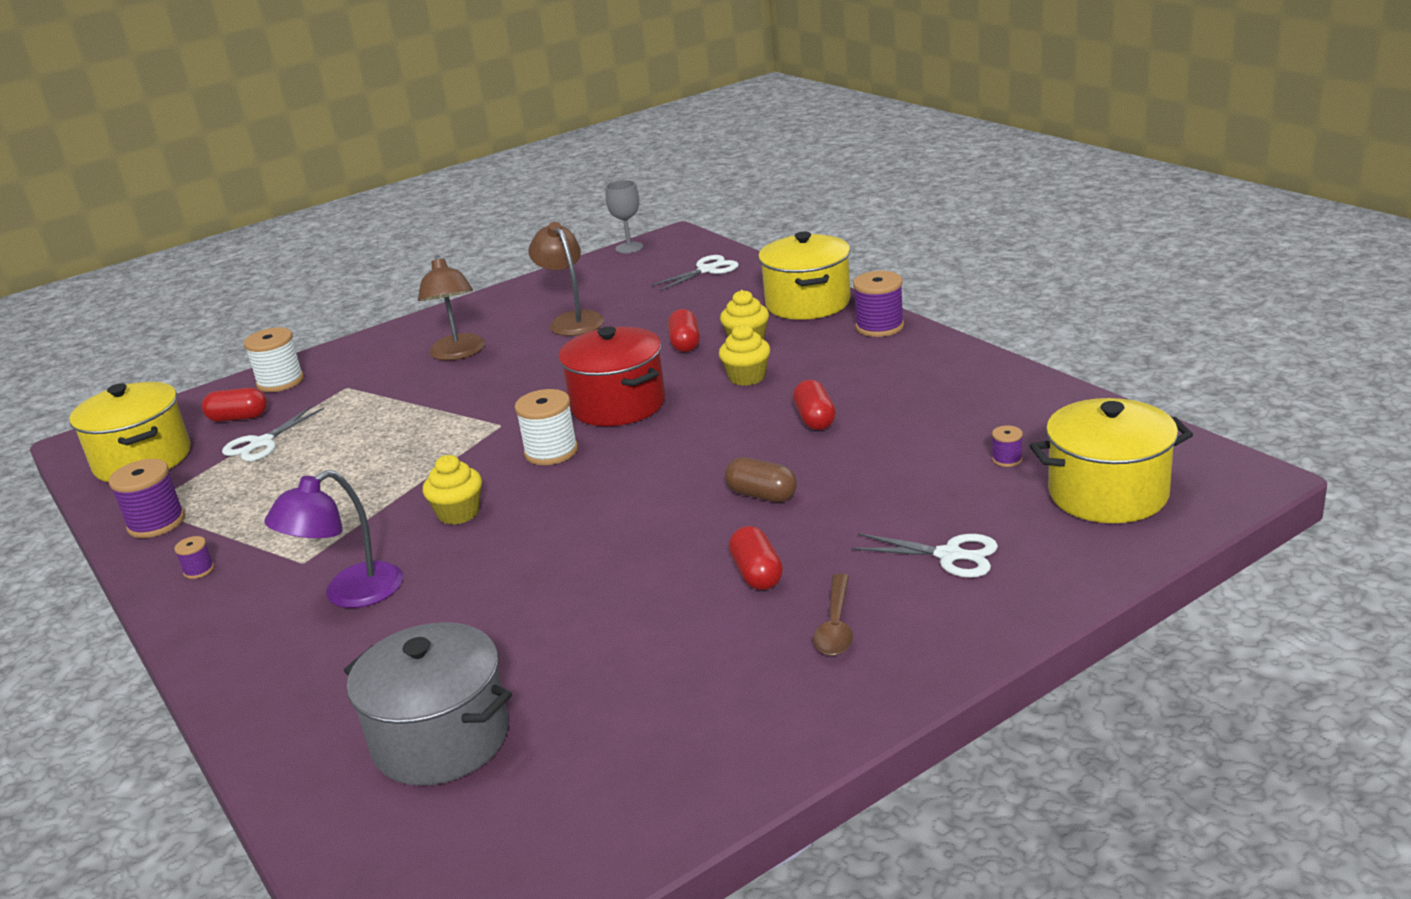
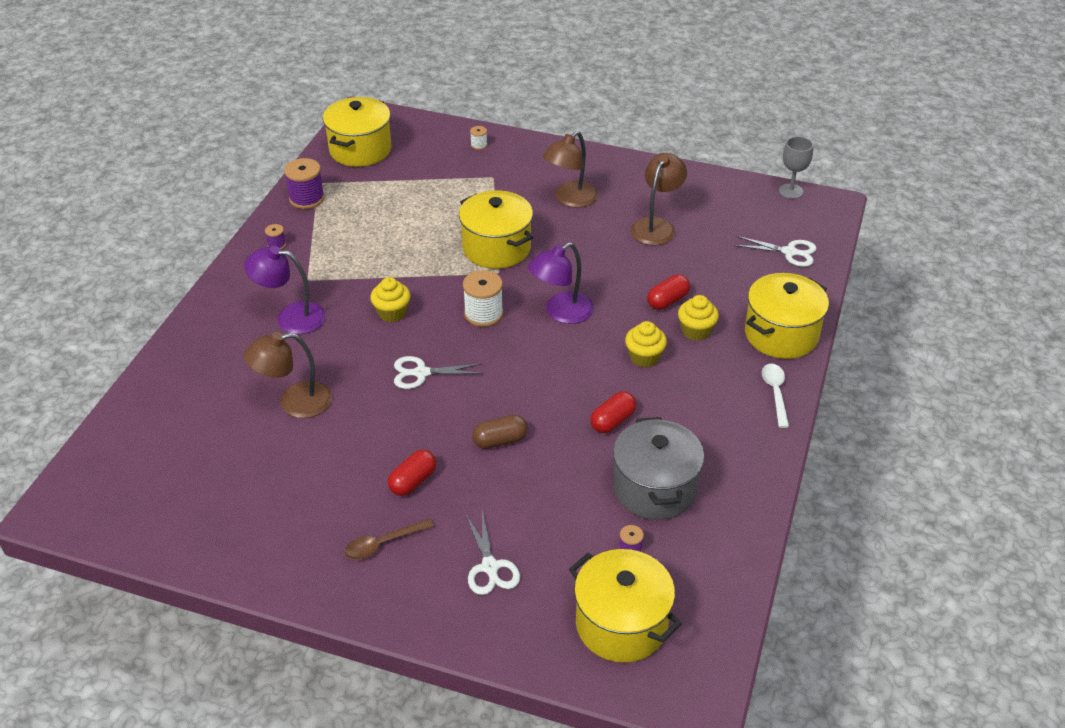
camera: 50 degrees right, 15 degrees up
red capsule [202,388,267,422] -> none
white scissors [222,406,324,461] -> white scissors moved to [394,356,483,389]
white spool [244,328,304,392] -> white spool [470,126,487,150], size x0.50
grey pot [344,622,512,786] -> grey pot moved to [613,417,704,520]
red pot [558,326,665,426] -> purple lamp [528,242,594,324]
brown capsule [725,457,797,502] -> brown capsule turned 75 degrees clockwise [472,415,528,449]
purple spool [853,271,904,337] -> white spoon [762,364,789,428]
none -> brown lamp [244,332,332,418]
none -> yellow pot [459,190,533,269]

